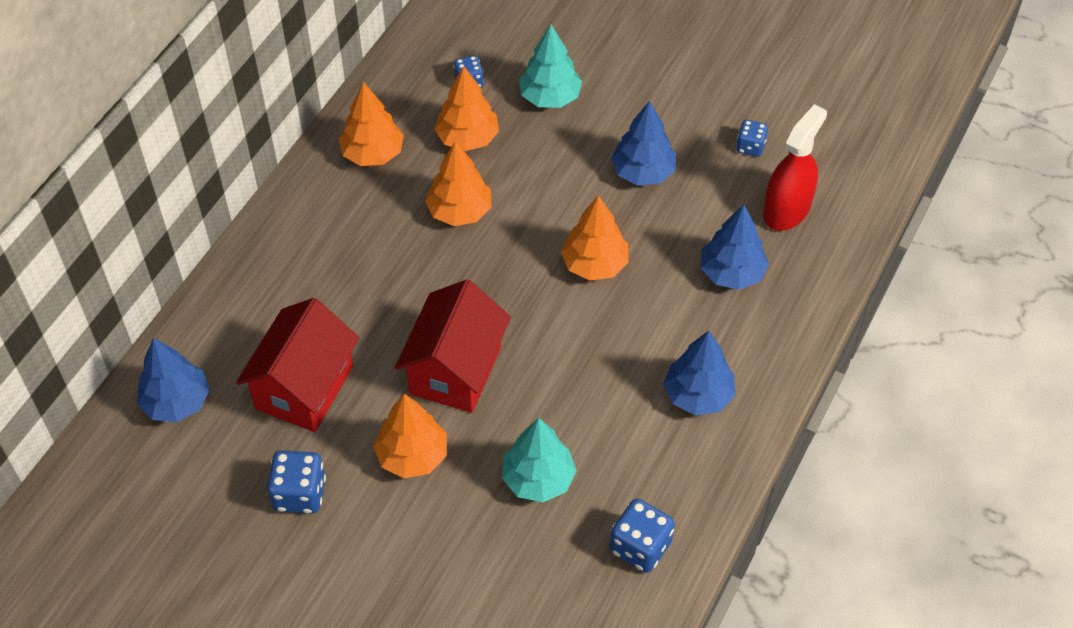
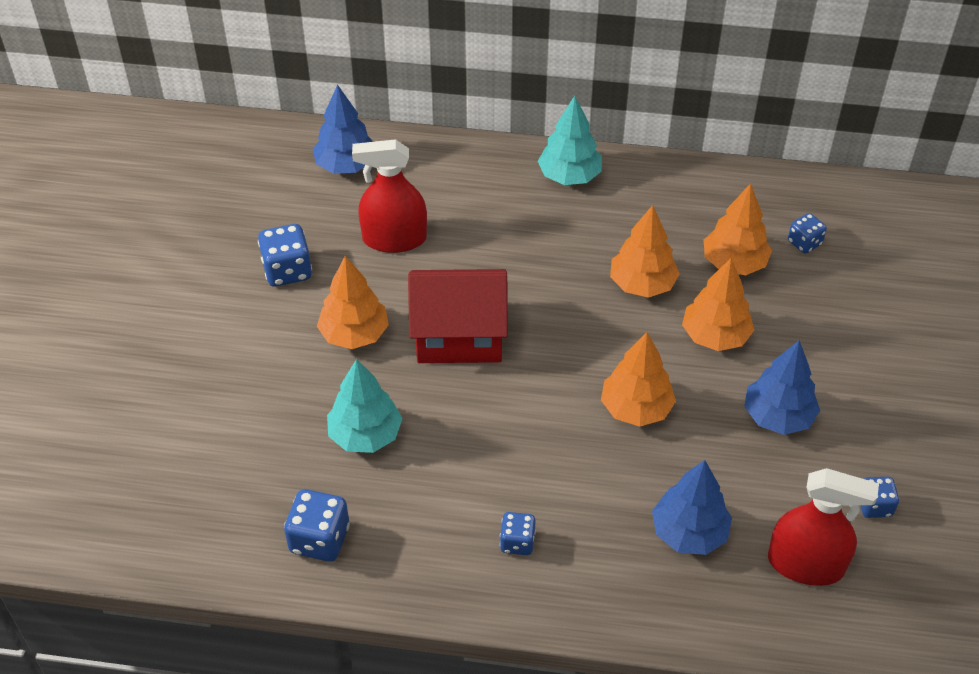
camera: 70 degrees right, 5 degrees down
red house [236,298,359,432] -> red spray bottle [352,139,427,253]
orange tree [339,82,404,166] -> orange tree moved to [682,258,754,351]
turquoise tree [519,24,582,108] -> turquoise tree moved to [538,96,602,185]
blue tree [663,331,736,415] -> blue dice [500,512,536,555]

